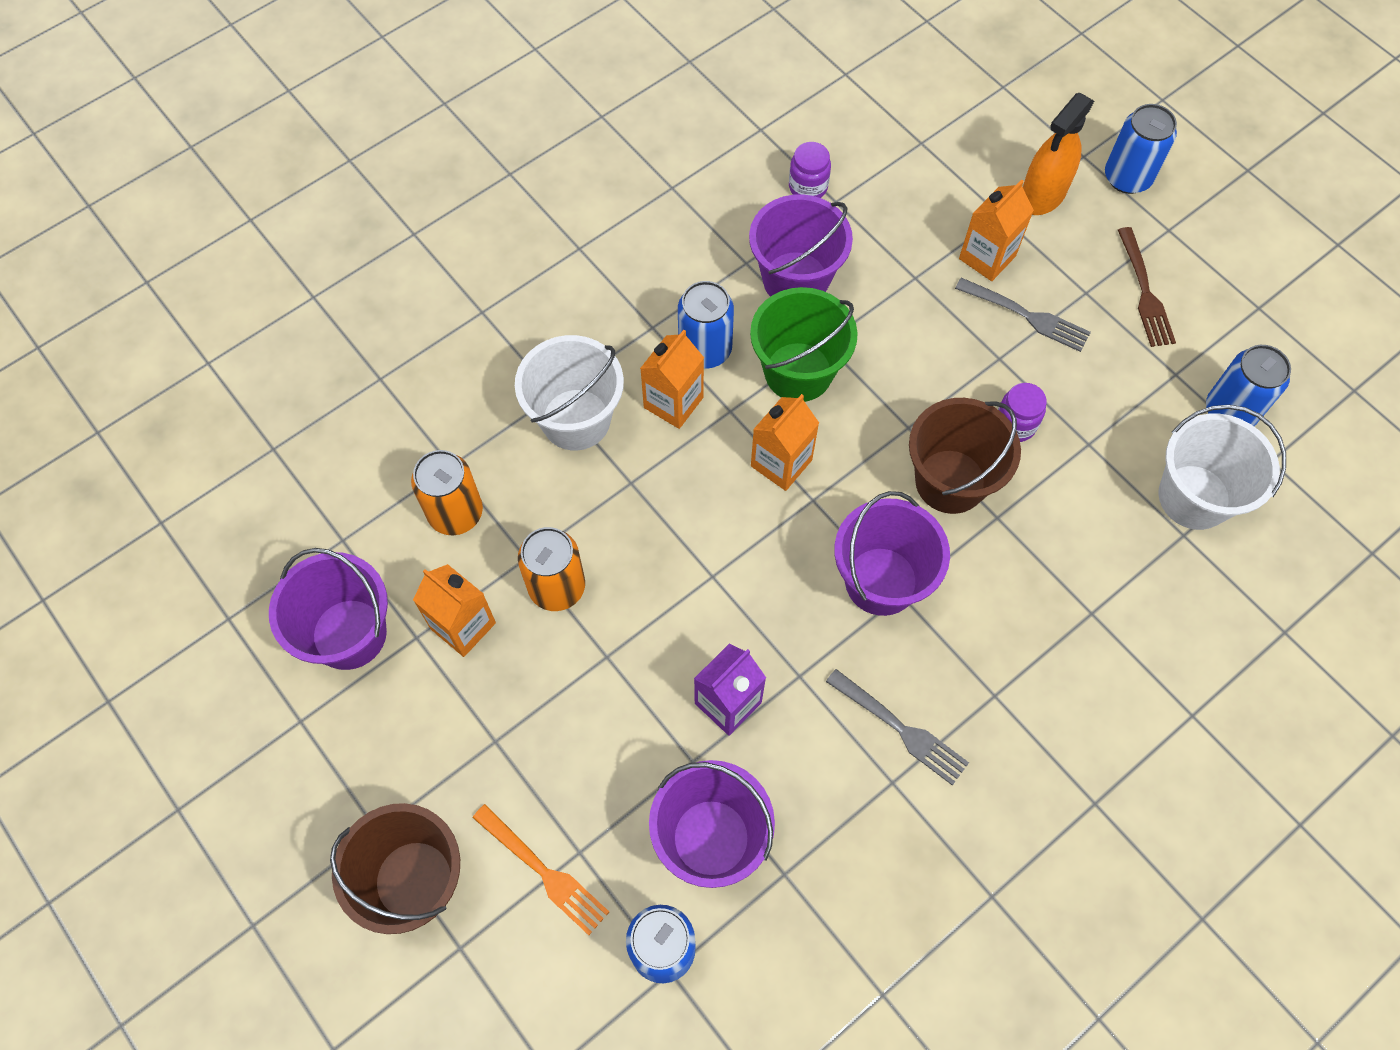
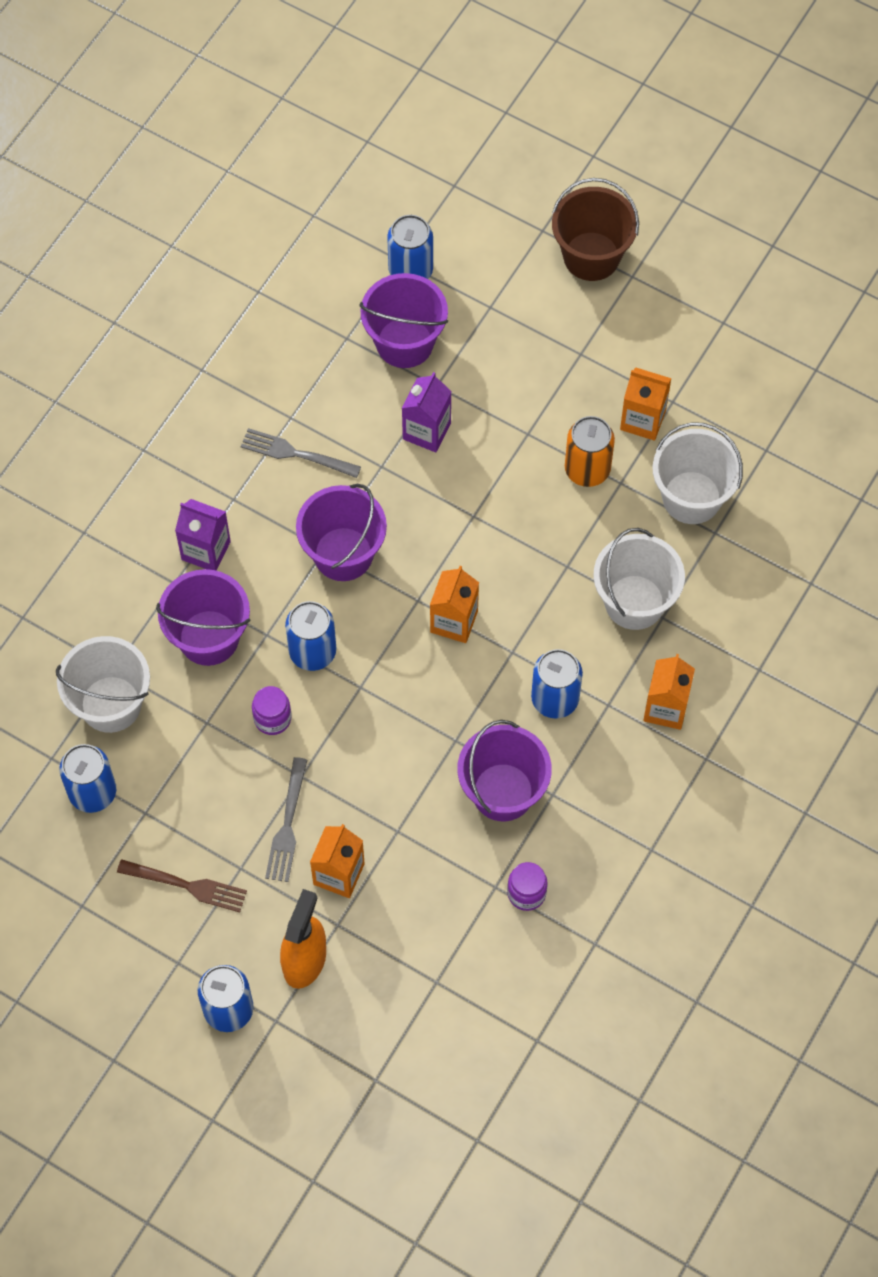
camera: 160 degrees right, 0 degrees up
purple bucket [269,548,388,670] -> purple bucket moved to [156,569,250,666]
orange can [411,450,483,535] -> white bucket [653,422,743,524]
orange fork [472,804,609,935] -> none
orange carton [640,330,704,429] -> orange carton moved to [643,654,695,730]
green bucket [750,287,858,402] -> none
brown bucket [909,398,1021,514] -> blue can [285,601,336,671]
grey fork [955,278,1091,352] -> grey fork turned 90 degrees counterclockwise [265,757,307,882]
brown fork [1118,227,1176,347] -> brown fork turned 135 degrees clockwise [117,859,247,912]
none -> purple carton [175,499,231,571]

